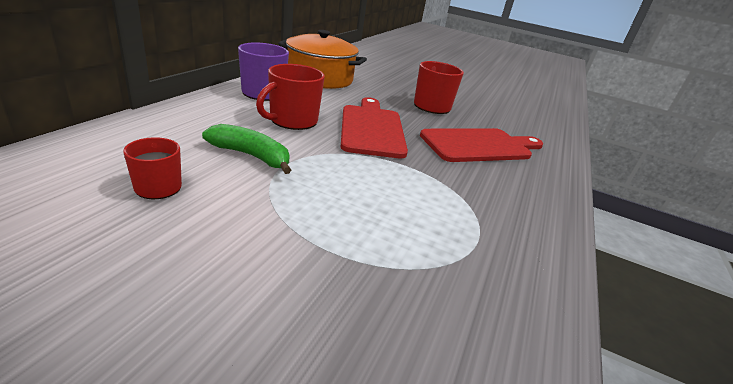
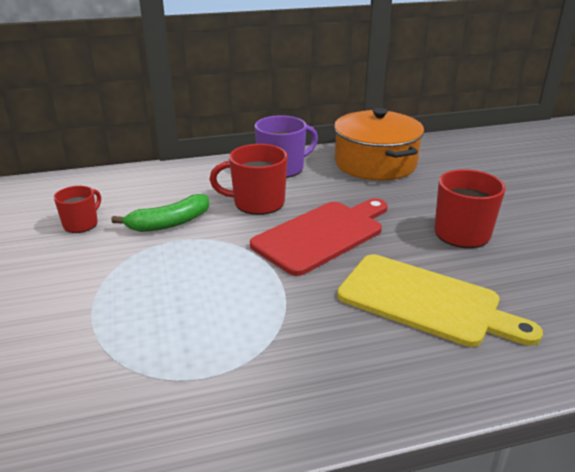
camera: 55 degrees right, 0 degrees up
green banana [202,124,291,174] -> green banana turned 75 degrees clockwise [111,194,209,232]
red cutting board [420,128,543,162] -> yellow cutting board [337,254,543,347]

